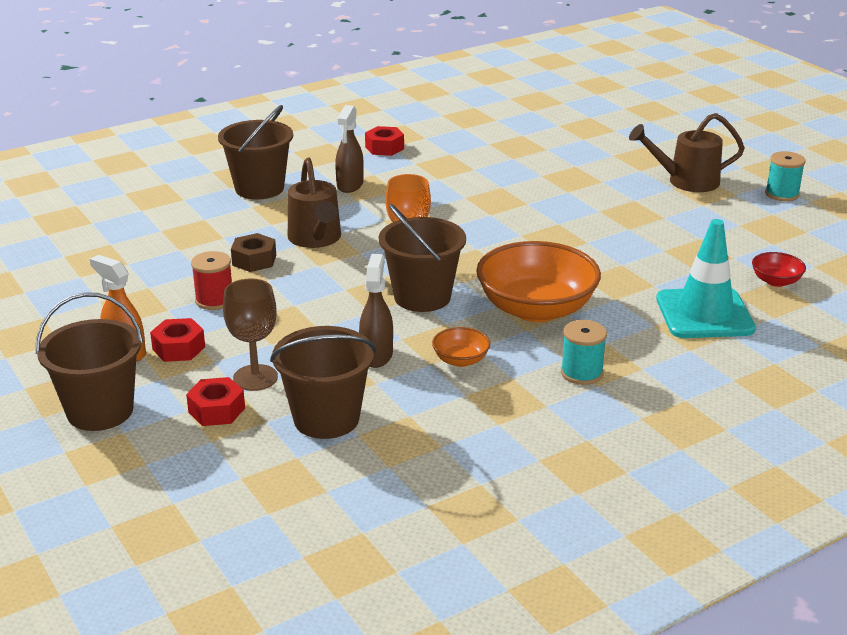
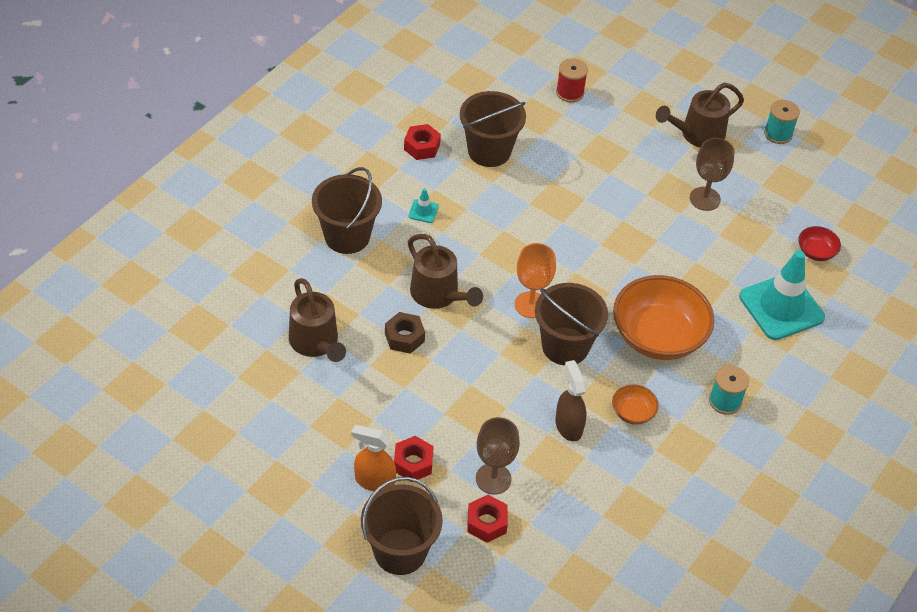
camera: 25 degrees left, 20 degrees up
red spool [191,251,232,310] -> red spool moved to [556,58,588,102]
brown bucket [270,326,376,439] -> brown bucket moved to [460,91,526,167]
brown spray bottle [335,105,364,193] -> turquoise traffic cone [409,188,439,223]
none -> brown watering can [289,278,346,362]
none -> brown goblet [690,138,735,211]

